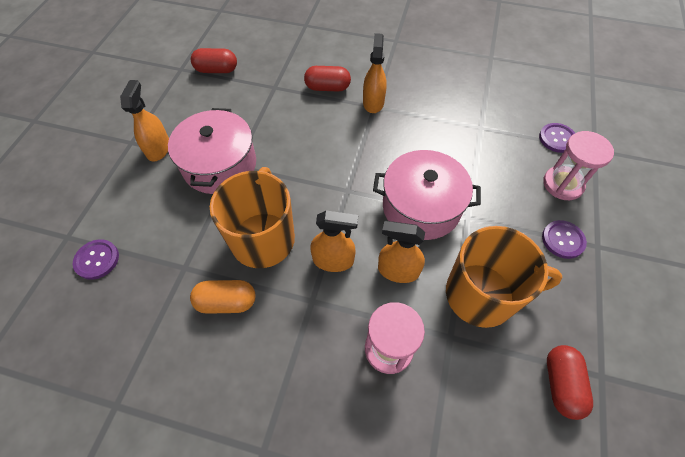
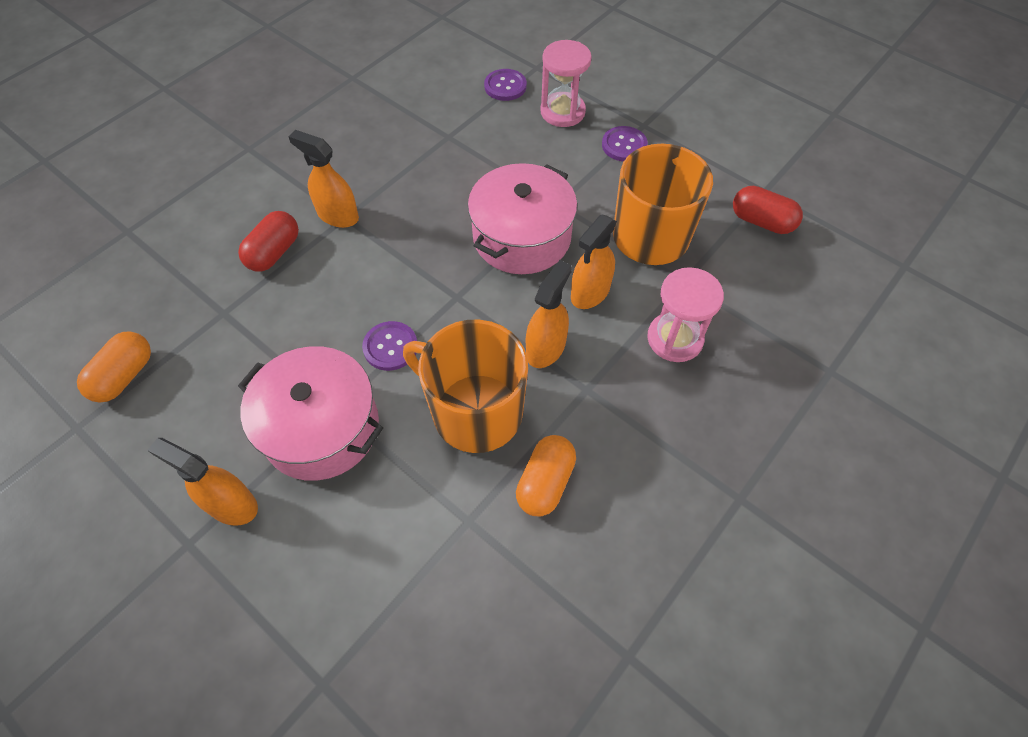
camera: 65 degrees left, 0 degrees up
purple button [73,239,119,280] -> purple button moved to [362,321,417,371]
red capsule [191,48,237,73] -> orange capsule [77,331,151,403]

